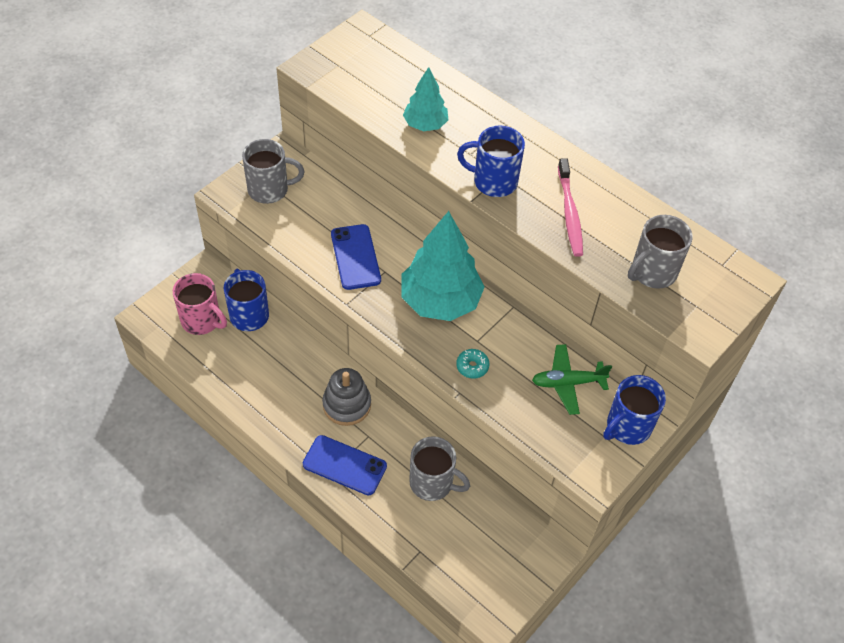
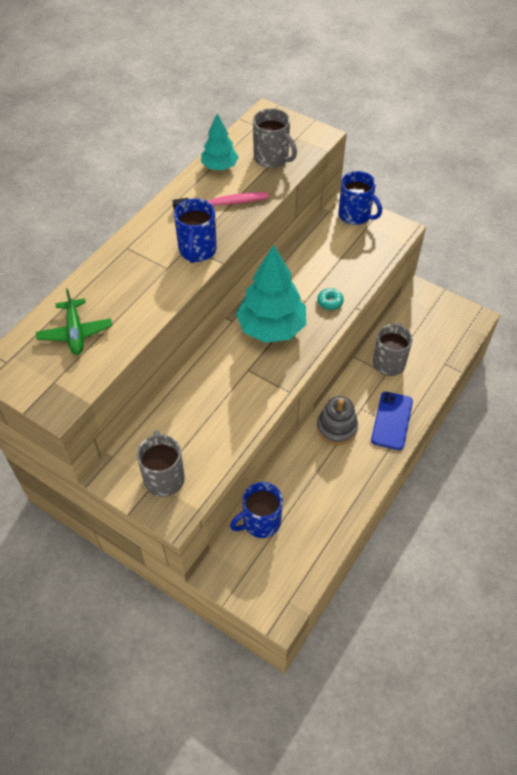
camera: 95 degrees left, 0 degrees up
pink mug [173,273,227,335] -> none
blue phone [331,224,381,290] -> none
turquoise tree [403,67,448,131] -> turquoise tree moved to [201,114,239,170]
green plane [532,344,612,415] -> green plane moved to [36,288,112,355]

